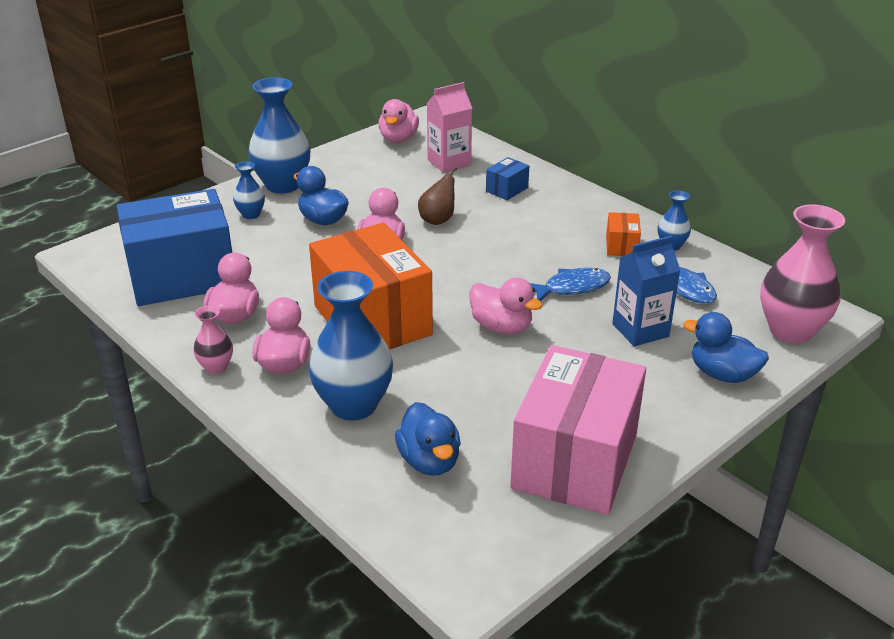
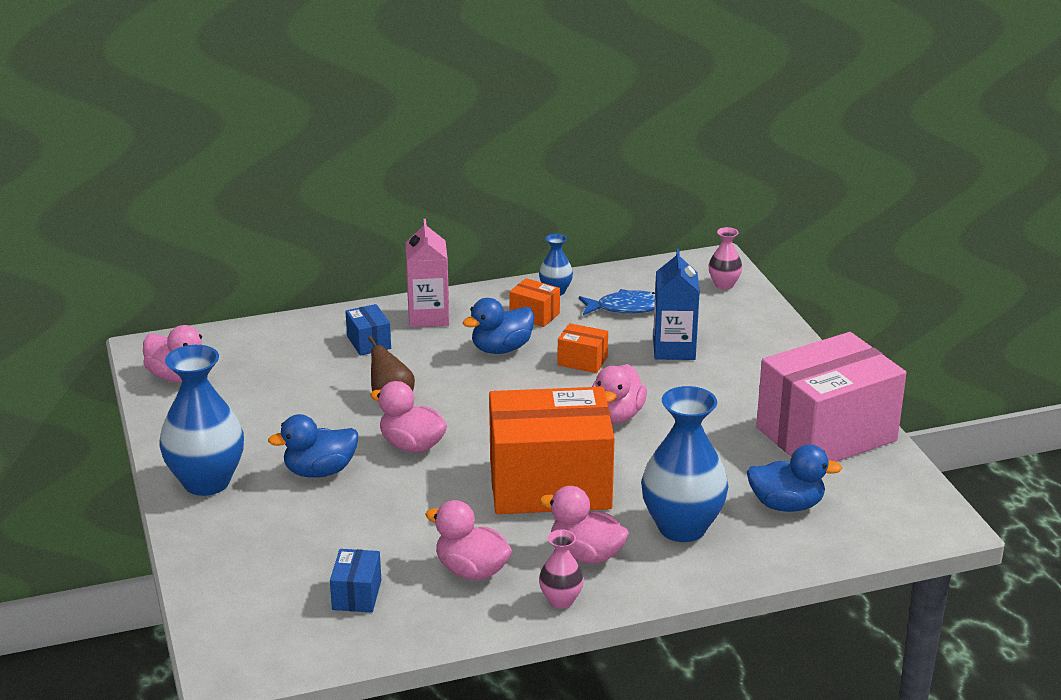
camera: 65 degrees left, 5 degrees down
blue box [117,189,232,306] -> blue box [330,549,381,613], size x0.41
blue vase [233,161,265,219] -> none
pink carton [427,82,472,173] -> pink carton moved to [405,219,449,327]
pink duck [469,278,542,334] -> pink duck turned 135 degrees clockwise [592,364,647,423]
pink box [510,345,646,515] -> pink box turned 75 degrees counterclockwise [756,332,906,462]
blue fish [530,268,611,301] -> orange box [557,323,608,373]
blue duck [683,312,769,383] -> blue duck moved to [462,298,535,354]
pink vase [760,204,845,344] -> pink vase [709,227,742,290], size x0.49

